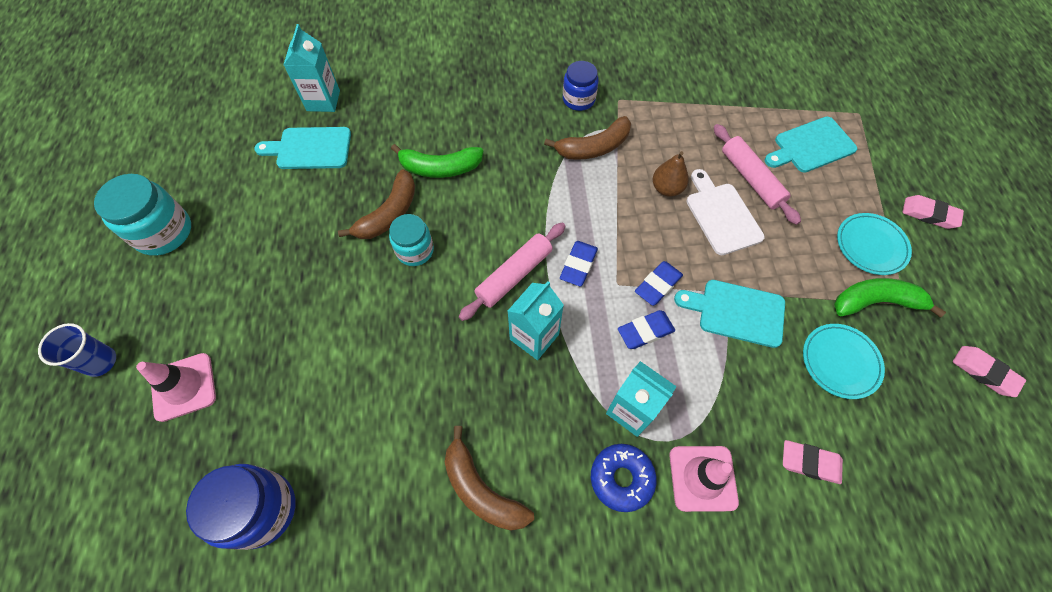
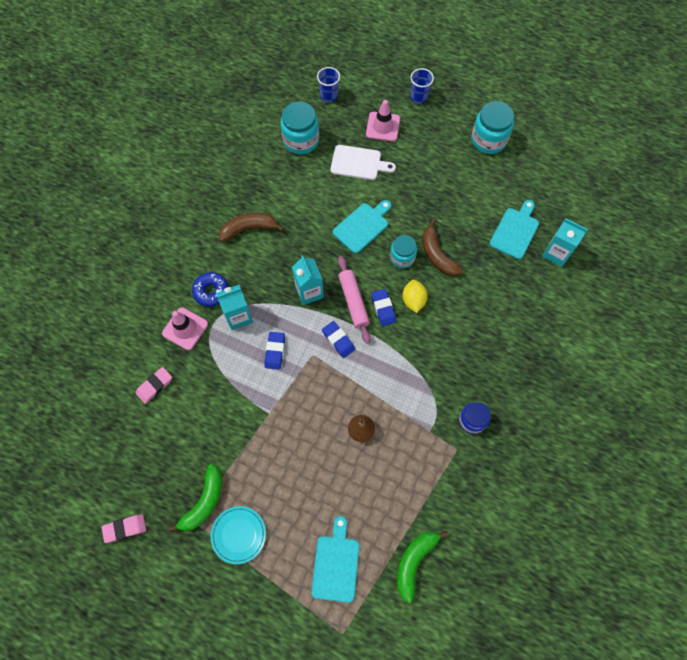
camera: 120 degrees right, 5 degrees up
blue jar [186,464,296,550] -> turquoise jar [281,102,319,154]
green banana [391,144,484,178] -> green banana moved to [397,531,449,603]
brown banana [544,116,631,160] -> none
blue eraser [635,261,683,306] -> blue eraser moved to [371,289,396,326]
turquoise cutting board [674,280,785,348] -> turquoise cutting board moved to [333,200,391,253]
white cutting board [686,169,765,255] -> white cutting board moved to [330,145,396,180]
pink rolling pin [714,124,801,225] -> none
turquoise plate [803,324,885,399] -> none
pink eraser [903,195,964,229] -> none
none -> blue cup [317,67,340,103]
none -> yellow lemon [402,280,428,313]

